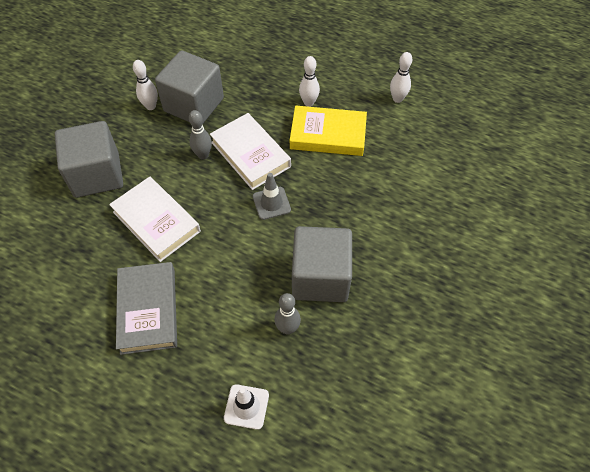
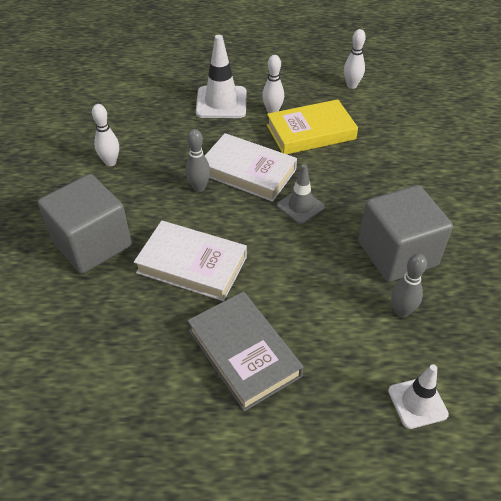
camera: 25 degrees left, 10 degrees down
grey cube [155,50,224,125] -> none
none -> white traffic cone [196,35,246,118]

